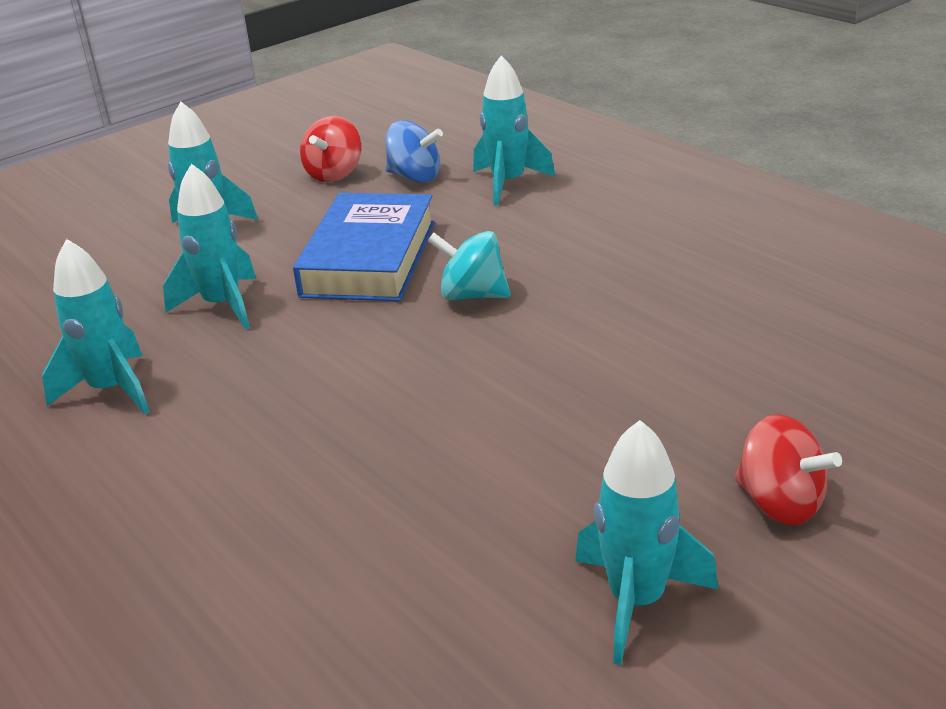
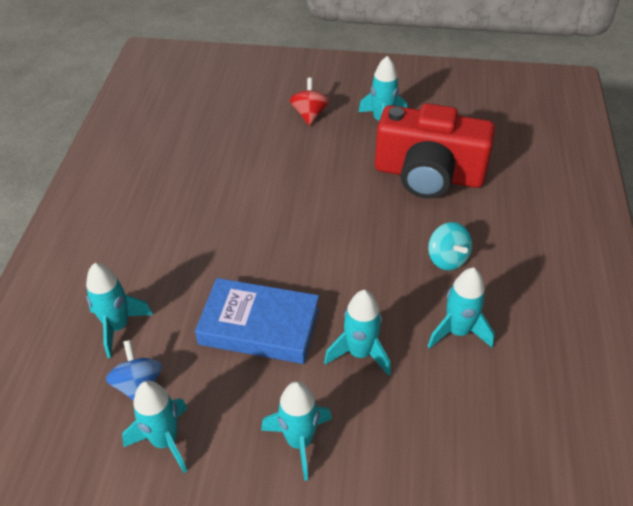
camera: 135 degrees left, 15 degrees up
blue book [293,193,435,301] -> blue book turned 45 degrees clockwise [195,278,319,364]
red spinning top [300,116,361,182] -> turquoise rocket [122,381,187,473]
turquoise spinning top [427,231,511,300] -> turquoise spinning top moved to [428,222,472,270]
none -> red camera [375,103,495,198]

